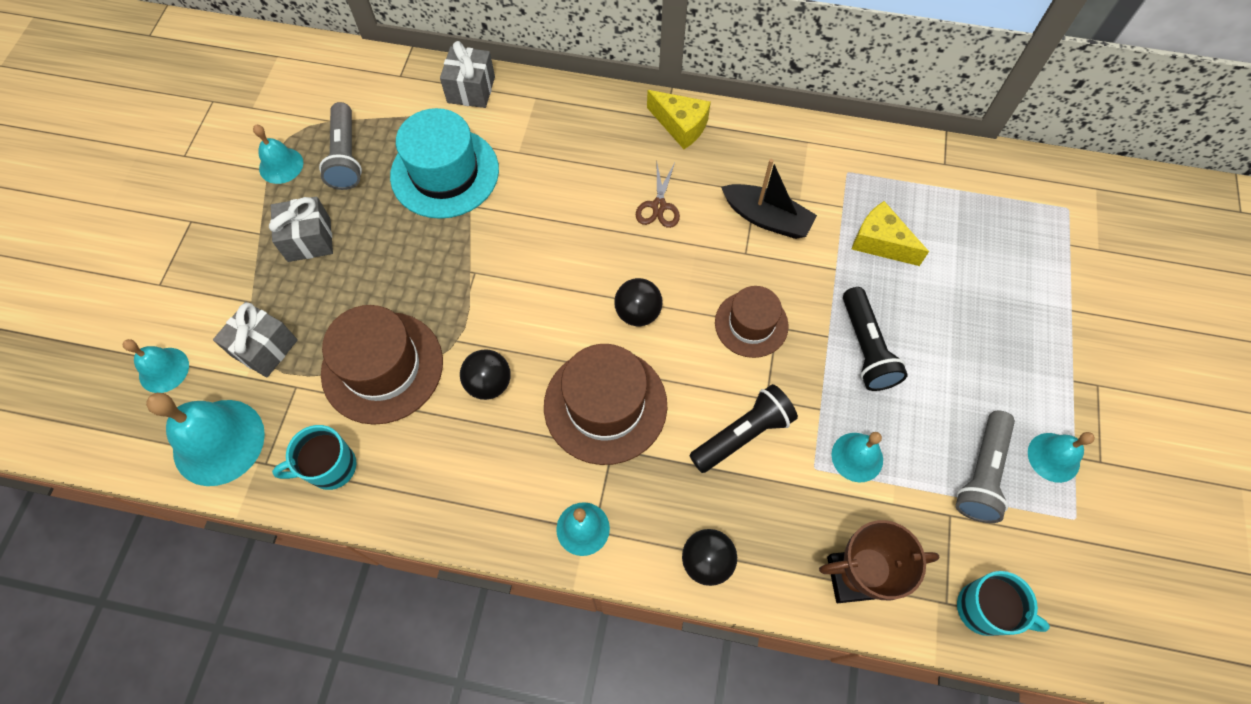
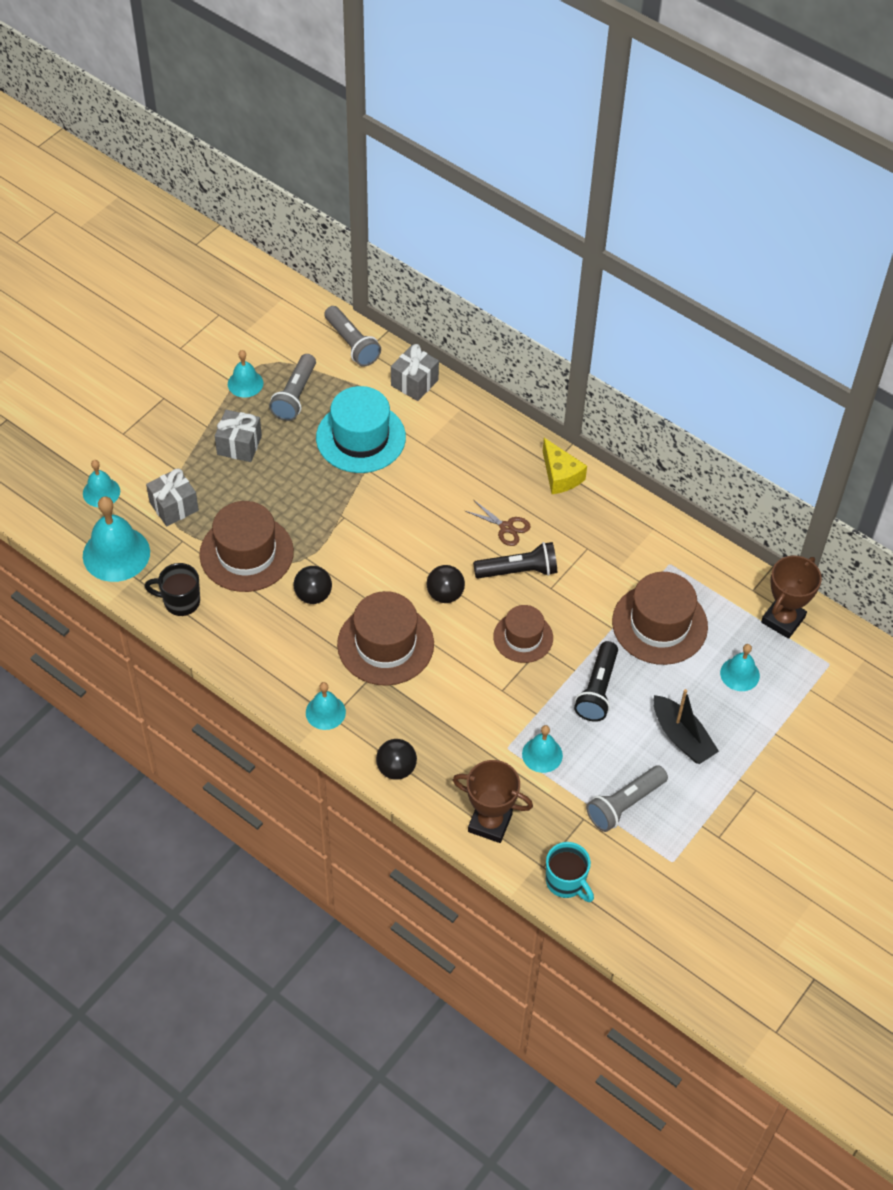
camera: 25 degrees right, 10 degrees down
turquoise mug [272,425,356,490] -> black mug [144,563,200,616]
brown scissors [636,163,680,228] -> brown scissors turned 90 degrees counterclockwise [465,500,531,546]
black flashlight [689,384,798,473] -> black flashlight moved to [473,542,557,578]
black boat [721,159,817,239] -> black boat moved to [653,689,719,764]
yellow cheese [852,201,929,266] -> brown hat [612,572,708,665]
turquoise bell [1028,432,1095,483] -> turquoise bell moved to [720,644,760,691]
none -> grey flashlight [324,306,381,367]
none -> brown trophy [761,555,822,639]

